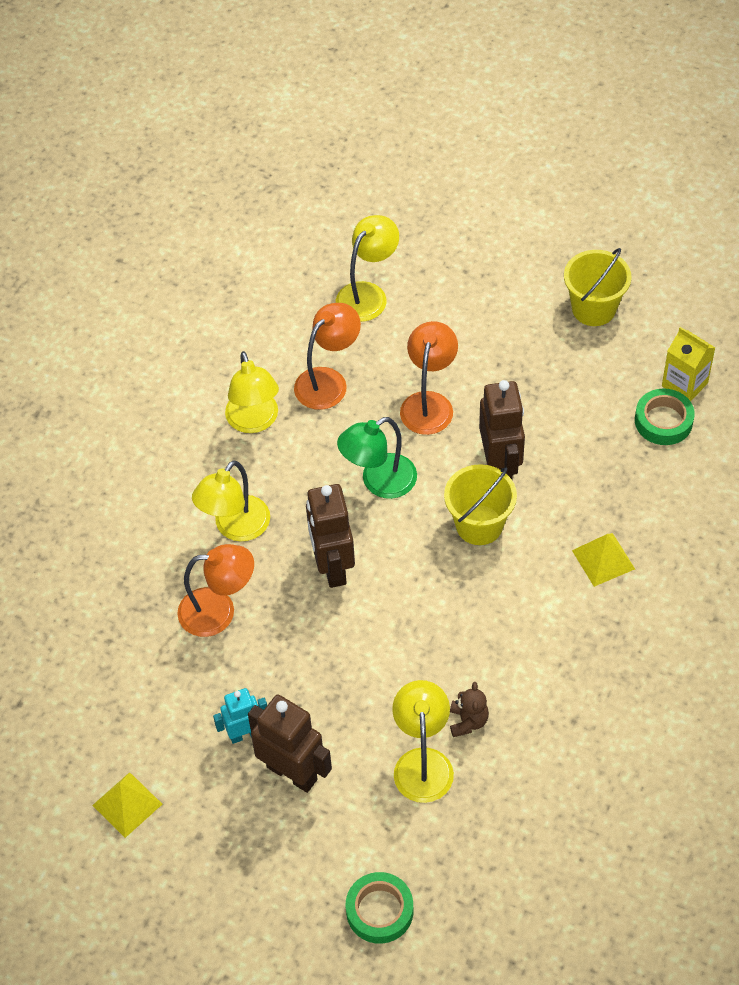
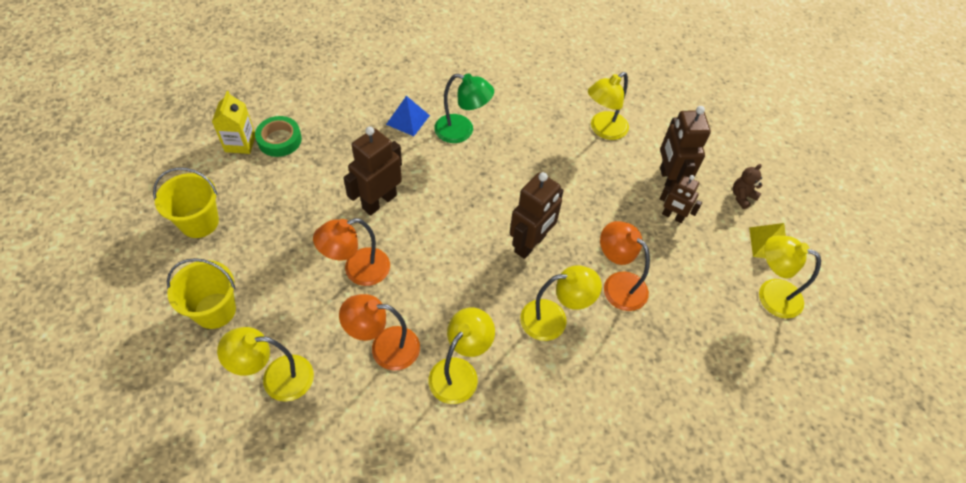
camera: 135 degrees left, 0 degrees up
turquoise robot [213,688,267,744] -> brown robot [660,175,702,223]
green lamp [337,417,417,499] -> green lamp moved to [434,74,494,143]
green tape [346,872,413,944] -> none
yellow bucket [444,464,517,545] -> yellow bucket moved to [167,258,236,329]
brown teddy bear [450,682,489,737] -> brown teddy bear moved to [733,164,762,209]
yellow pyramid [572,533,635,587] -> blue pyramid [386,96,430,136]
none -> yellow lamp [759,236,821,319]

